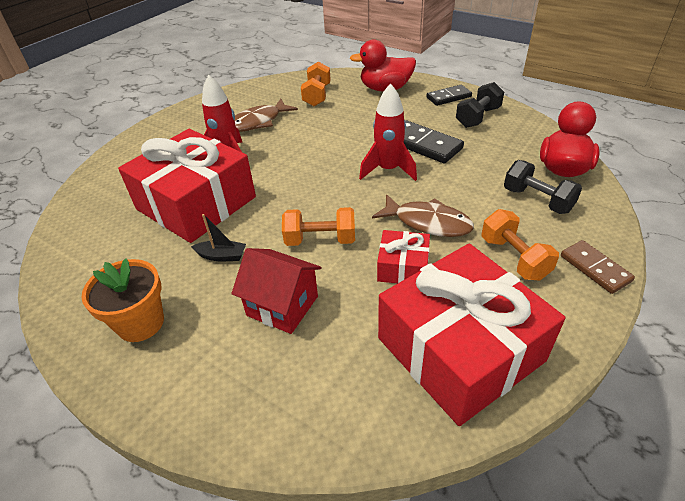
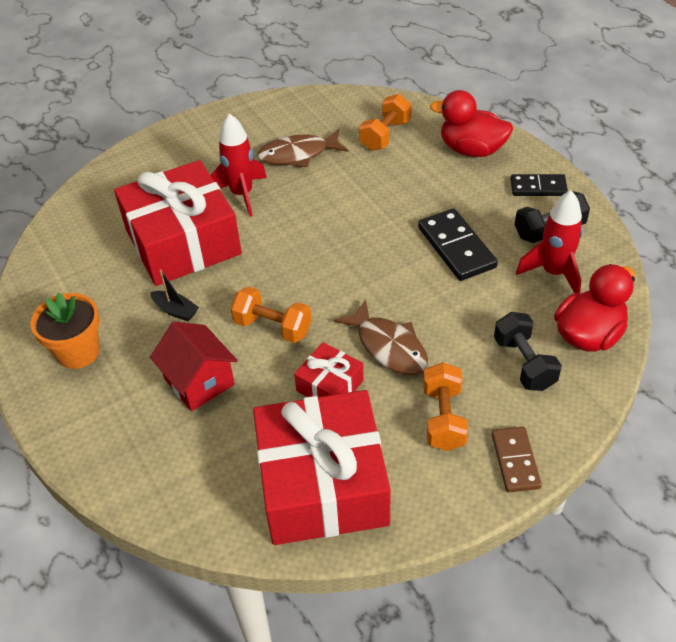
camera: 25 degrees right, 5 degrees up
red rocket [359,83,417,181] -> red rocket moved to [516,190,583,293]

